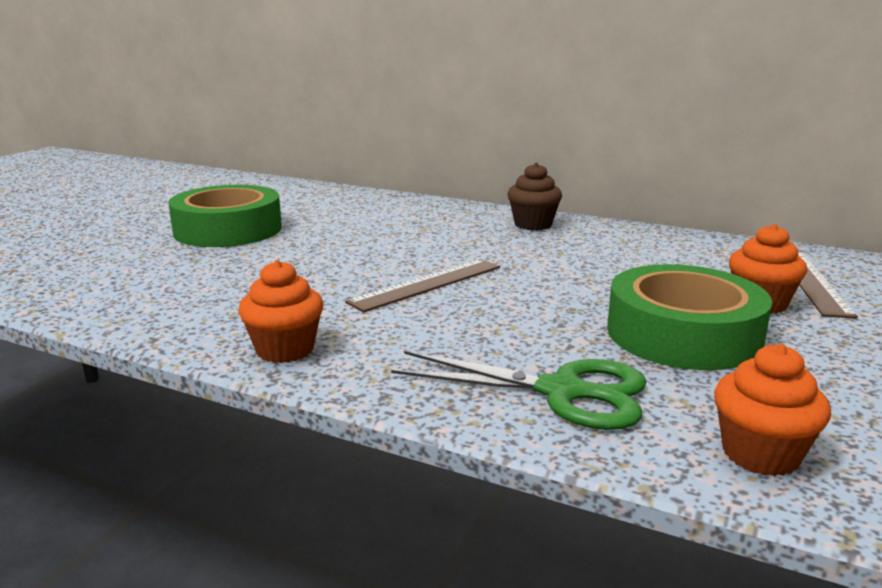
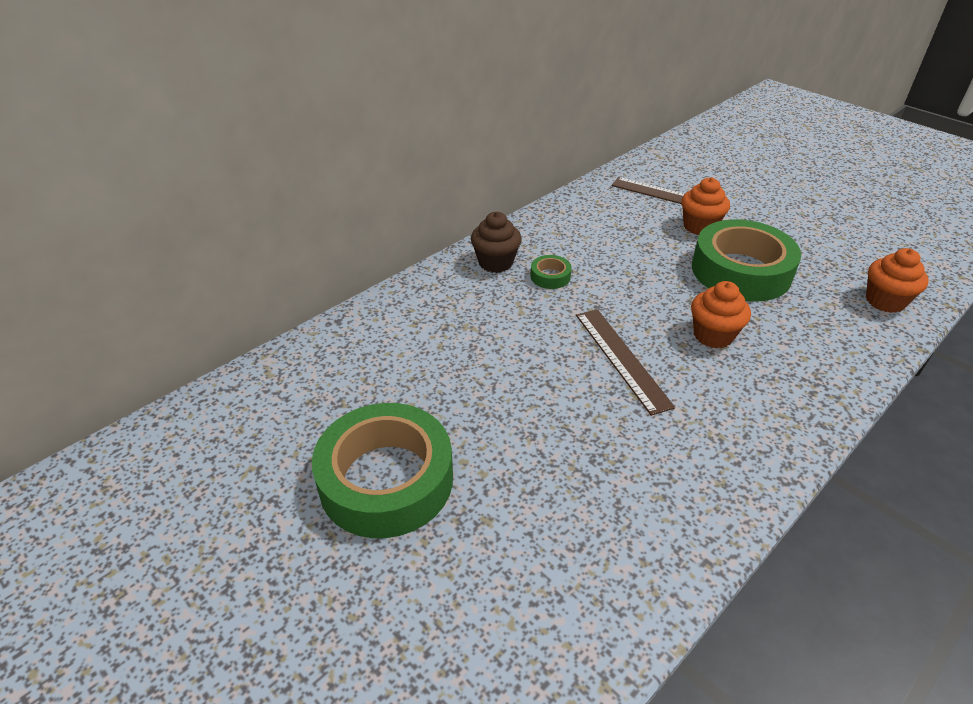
camera: 70 degrees left, 20 degrees up
orange cupcake [238,260,324,363] -> orange cupcake moved to [691,281,751,348]
green scissors [391,351,646,430] -> none
none -> green tape [530,255,572,289]

